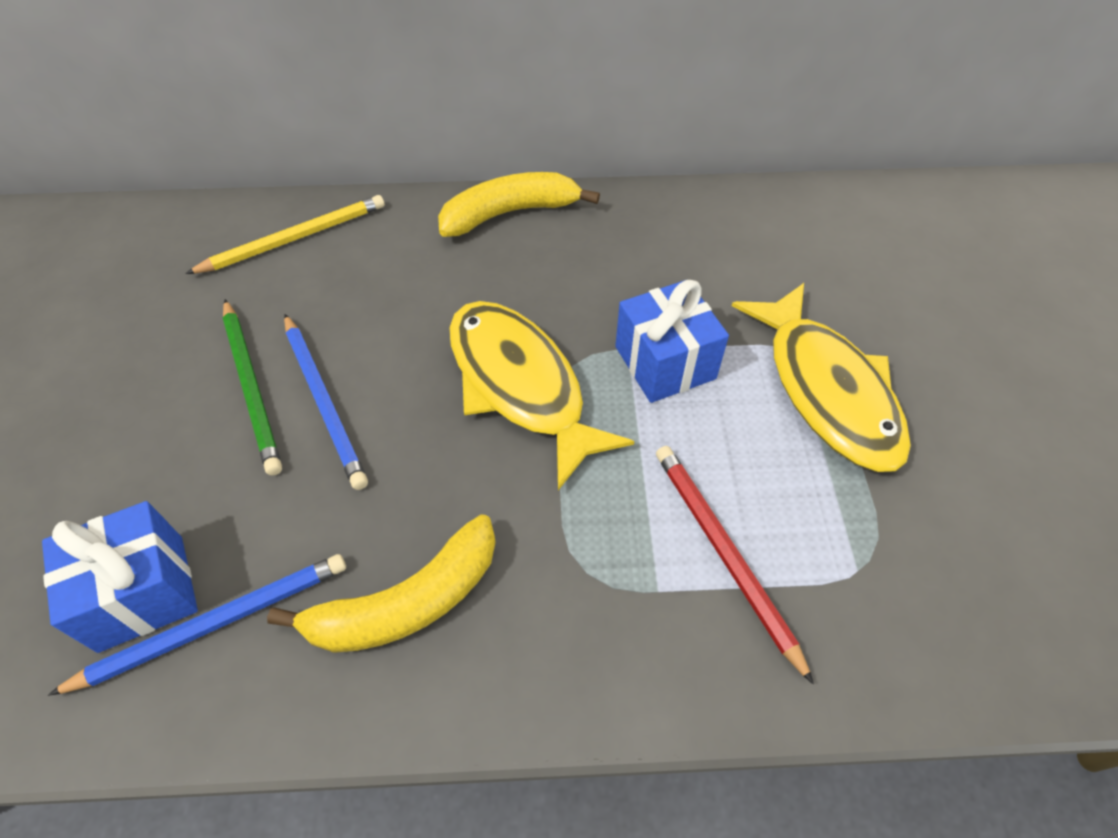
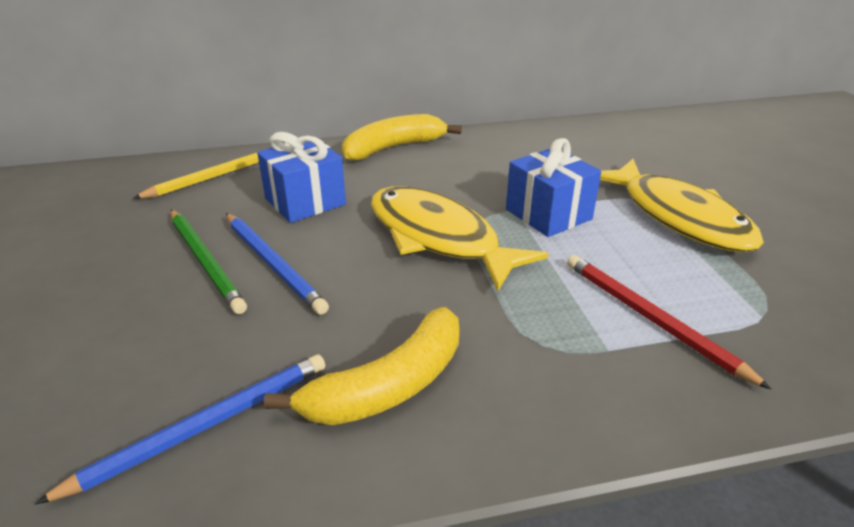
camera: 10 degrees left, 20 degrees down
blue gift [42,501,198,653] -> blue gift moved to [257,132,346,223]

